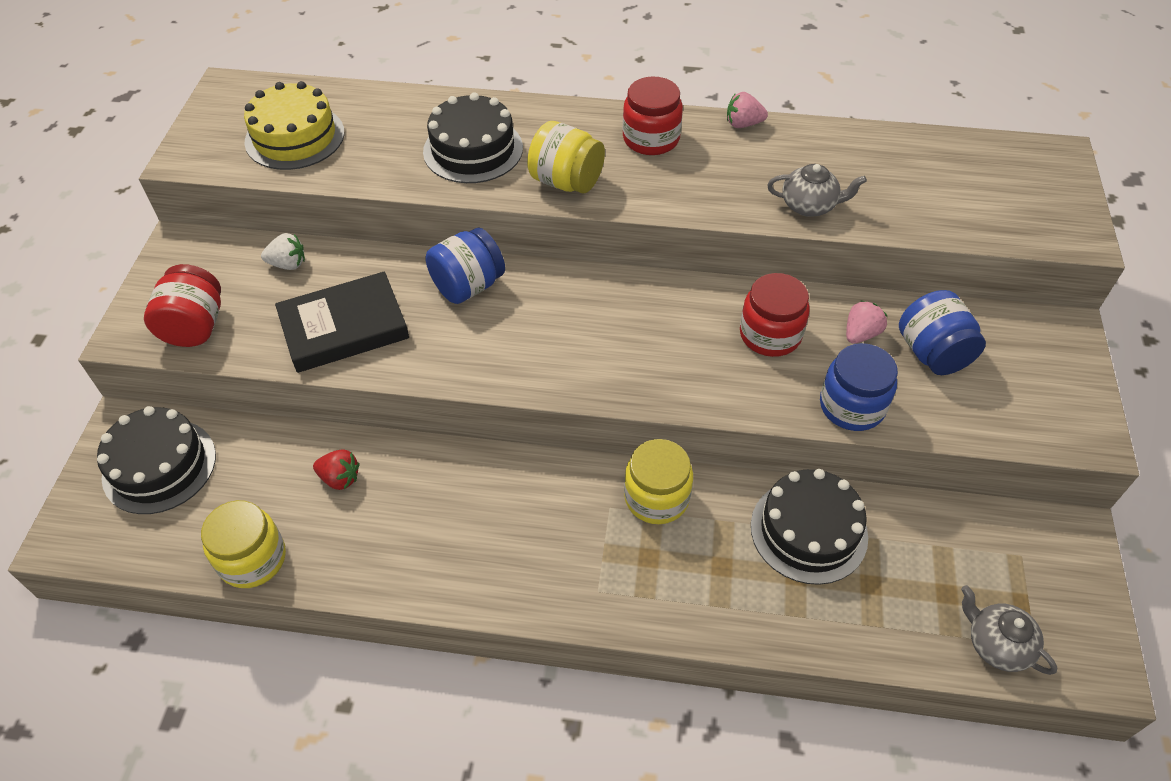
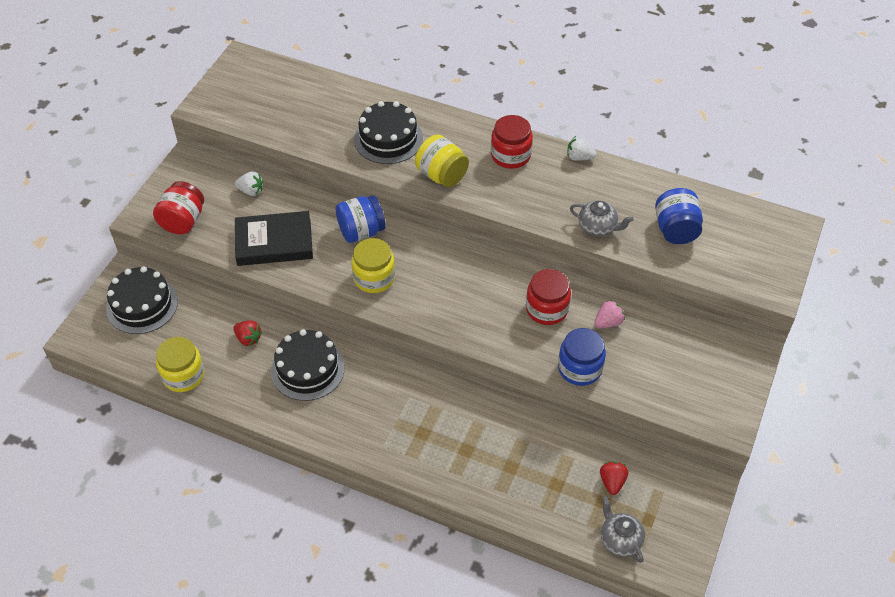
camera: 15 degrees right, 0 degrees up
yellow cake [244,81,344,170] -> none
yellow jar [624,439,693,524] -> yellow jar moved to [351,238,395,293]
pink strawberry [727,92,768,128] -> white strawberry [567,136,596,161]
black cake [751,469,868,585] -> black cake moved to [271,329,345,401]
blue jar [899,290,986,375] -> blue jar moved to [655,188,703,244]
none -> red strawberry [600,461,628,495]

